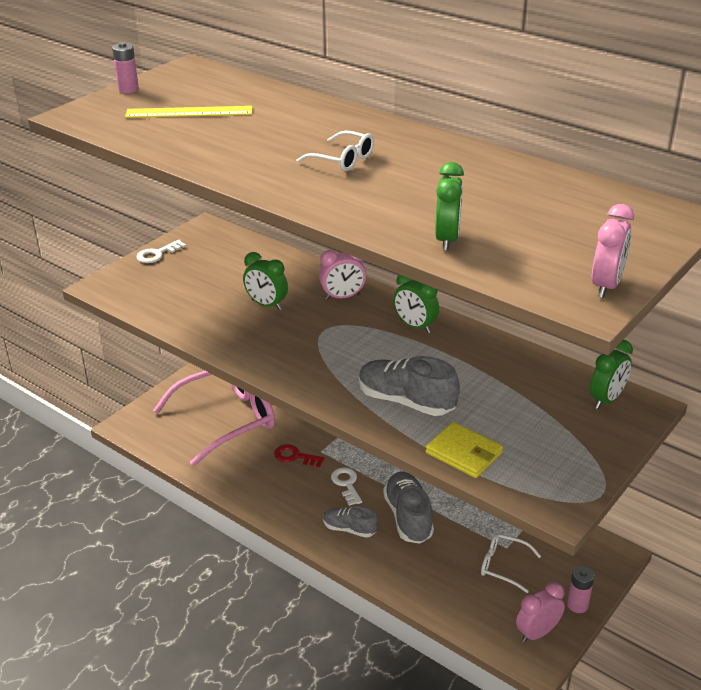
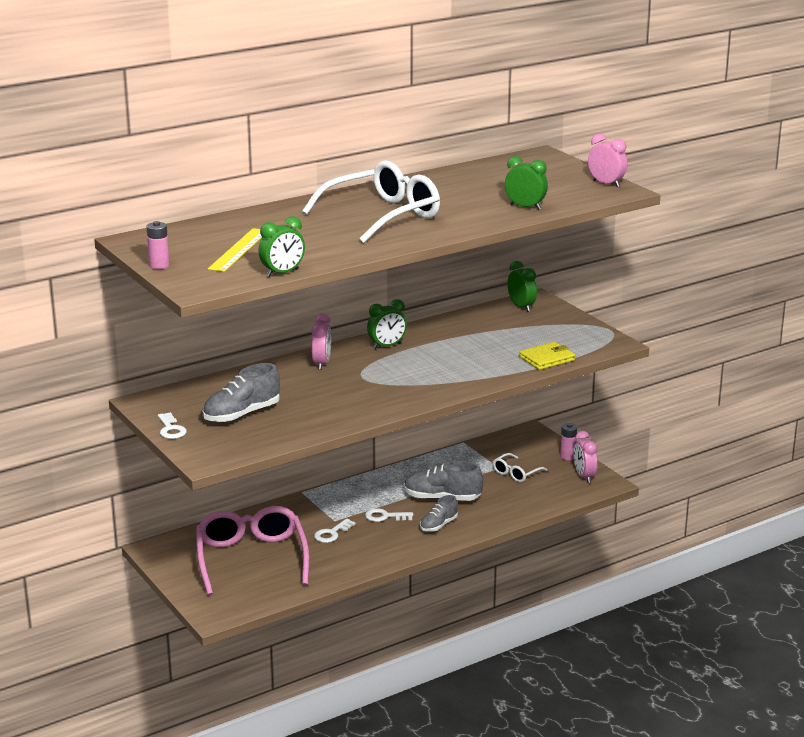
camera: 70 degrees left, 10 degrees down
green clock [243,252,288,310] -> green clock moved to [259,216,305,277]
red key [274,444,325,467] -> white key [314,519,356,543]
white glasses [297,130,374,171] -> white glasses [302,160,440,243], size x2.20
grey shoe [359,356,460,416] -> grey shoe moved to [203,363,280,423]

